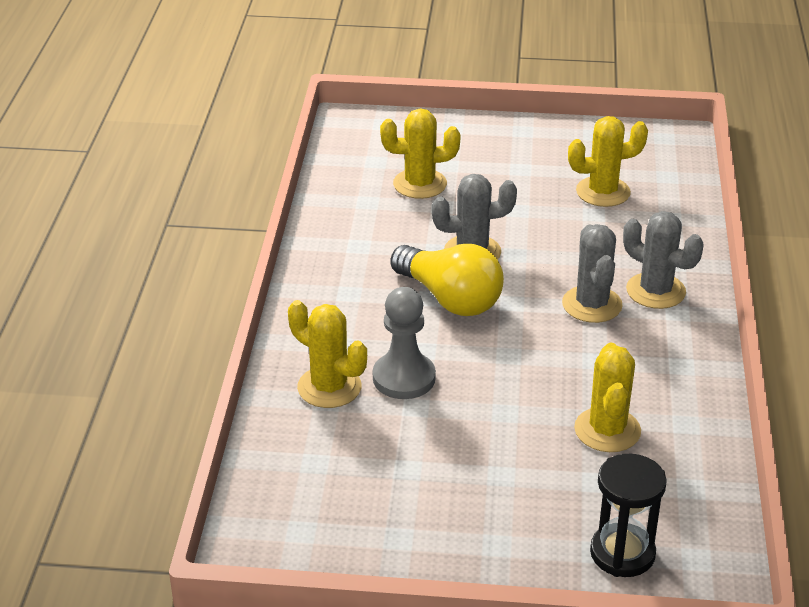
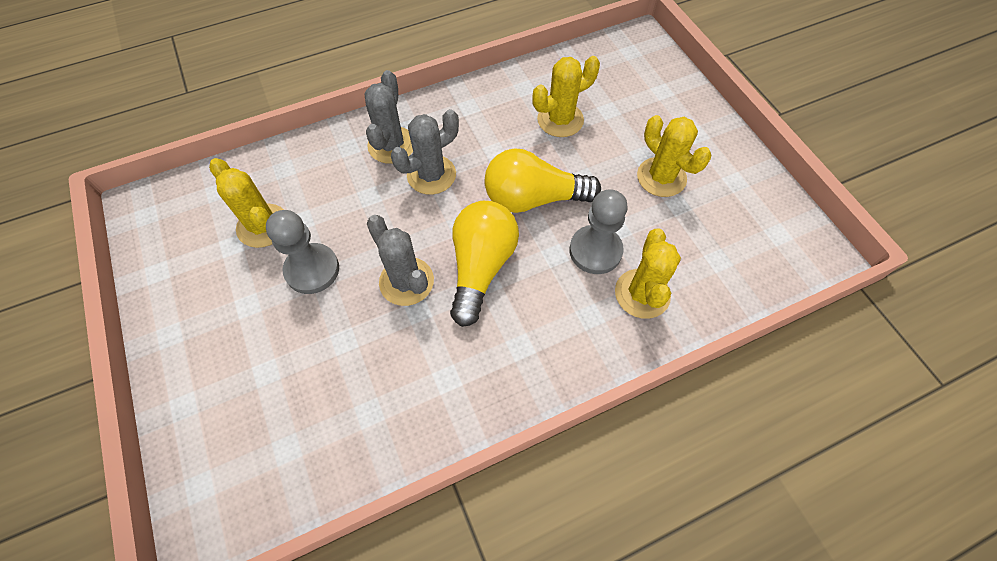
camera: 120 degrees left, 25 degrees up
yellow cactus [380,109,460,199] -> yellow cactus moved to [637,115,711,197]
black hourglass [590,454,667,577] -> none
none -> grey pawn [266,210,339,294]
none -> yellow light bulb [485,148,601,213]

